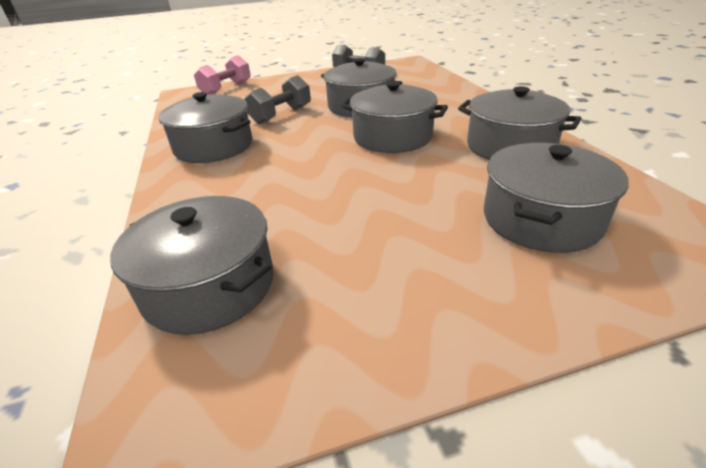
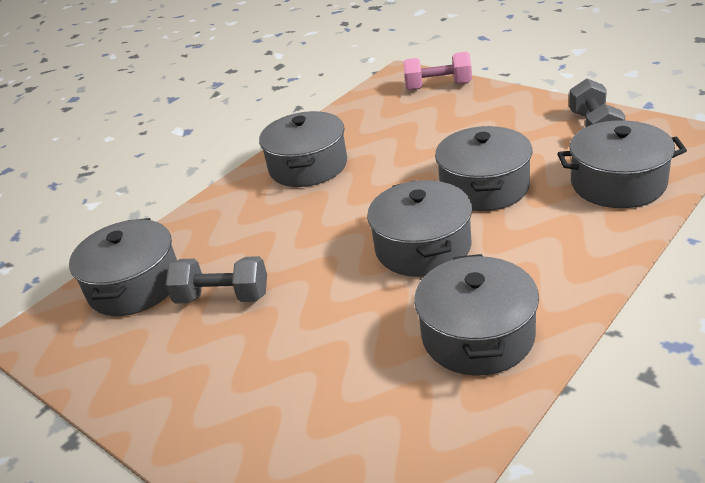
camera: 60 degrees right, 0 degrees up
grey dumbbell [245,75,311,124] -> grey dumbbell moved to [166,256,267,303]
grey pot [484,143,629,253] -> grey pot moved to [557,120,687,208]

